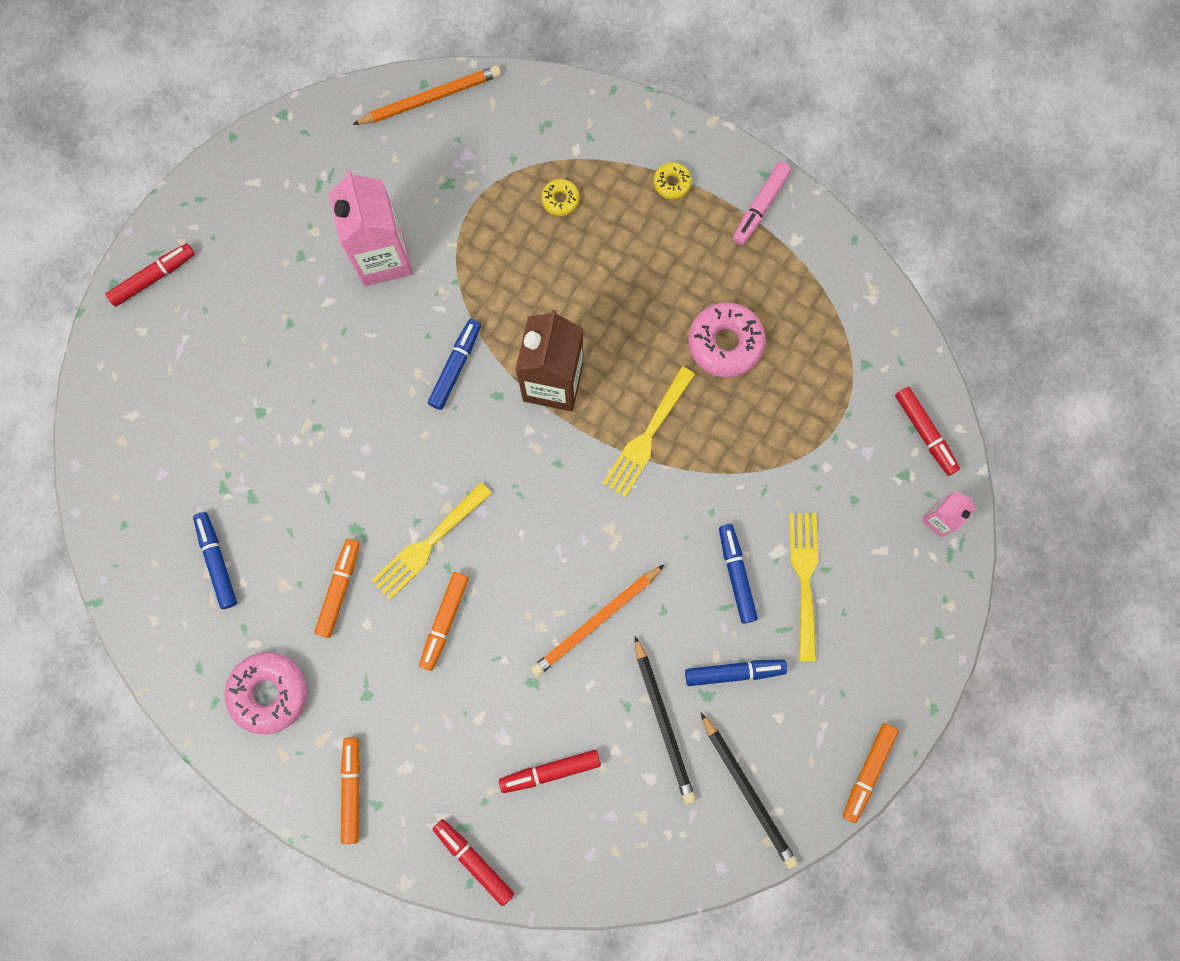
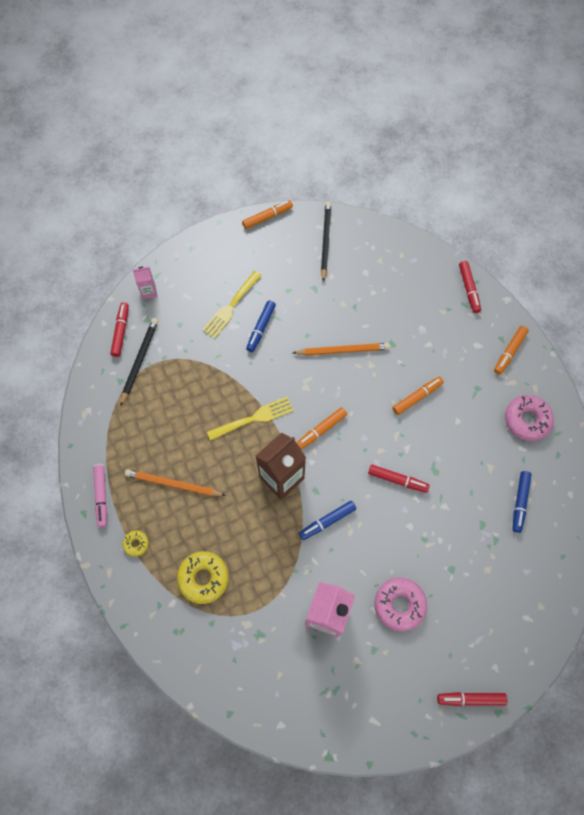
camera: 145 degrees left, 10 degrees down
orange marker [314,539,360,638] -> orange marker moved to [296,407,347,450]
orange pencil [352,66,501,125] -> orange pencil moved to [125,469,226,496]
yellow fork [371,482,492,600] -> none
red marker [499,750,601,793] -> red marker moved to [368,465,430,493]
yellow donut [541,179,579,216] -> yellow donut [177,551,229,604], size x1.95
black pencil [635,636,696,804] -> black pencil moved to [120,318,158,406]
blue marker [685,660,787,686] -> none
pink donut [688,302,766,378] -> pink donut moved to [374,577,427,631]
pink marker [733,162,791,245] -> pink marker turned 105 degrees clockwise [93,465,107,527]

